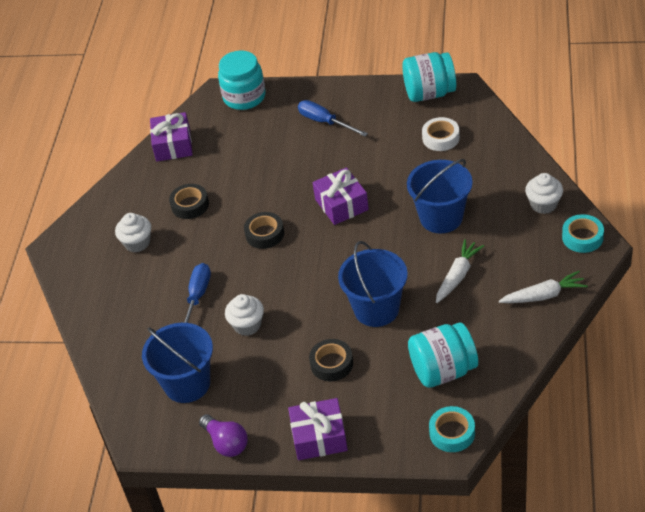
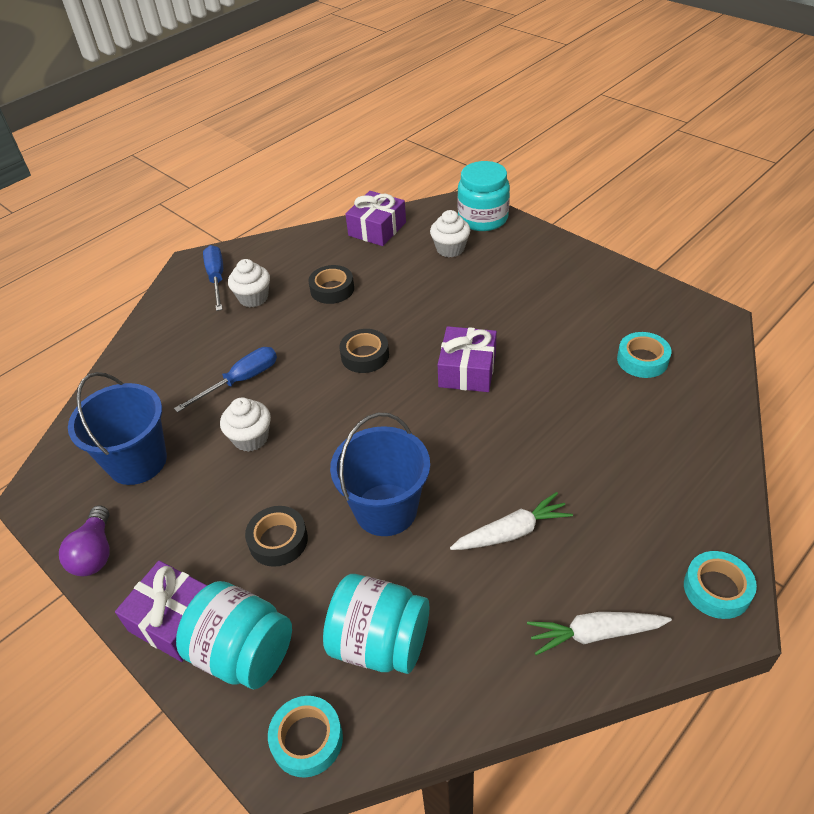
camera: 35 degrees right, 0 degrees up
blue screwdriver [298,100,368,137] -> blue screwdriver moved to [203,245,223,311]
turquoise jar [403,52,456,102] -> turquoise jar moved to [176,581,292,689]
blue bucket [407,159,473,234] -> none
white tape [422,117,460,151] -> turquoise tape [617,332,671,378]
white carrot [499,271,588,303] -> white carrot turned 150 degrees clockwise [527,612,672,655]
white cupcake [525,173,563,214] -> white cupcake moved to [430,210,470,257]

